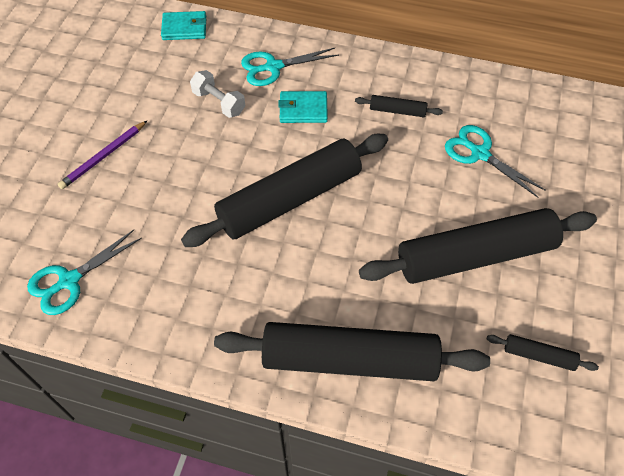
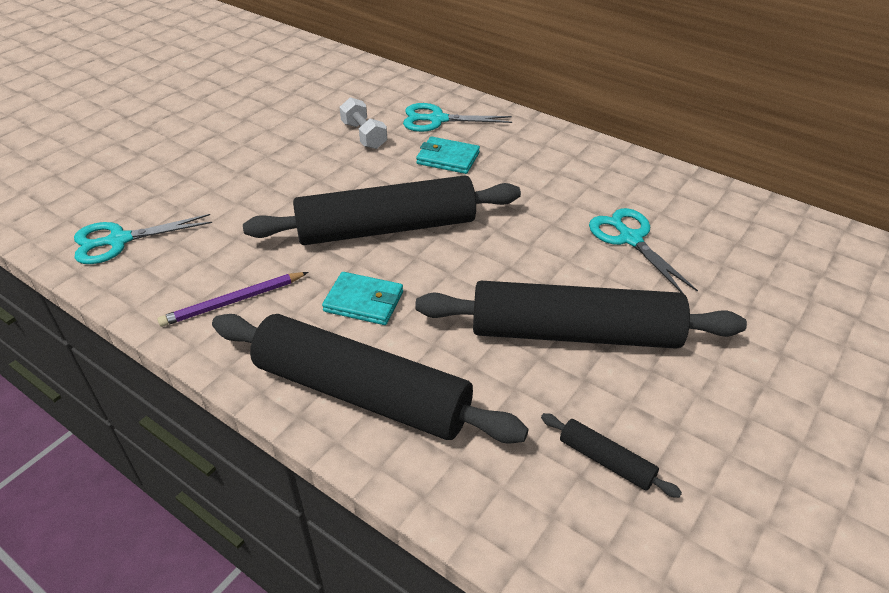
camera: 20 degrees right, 15 degrees down
purple pencil [58,121,147,189] -> purple pencil moved to [157,272,308,327]
turquoise wallet [161,11,206,40] -> turquoise wallet moved to [322,272,403,325]
black rolling pin [355,95,443,117] -> none

